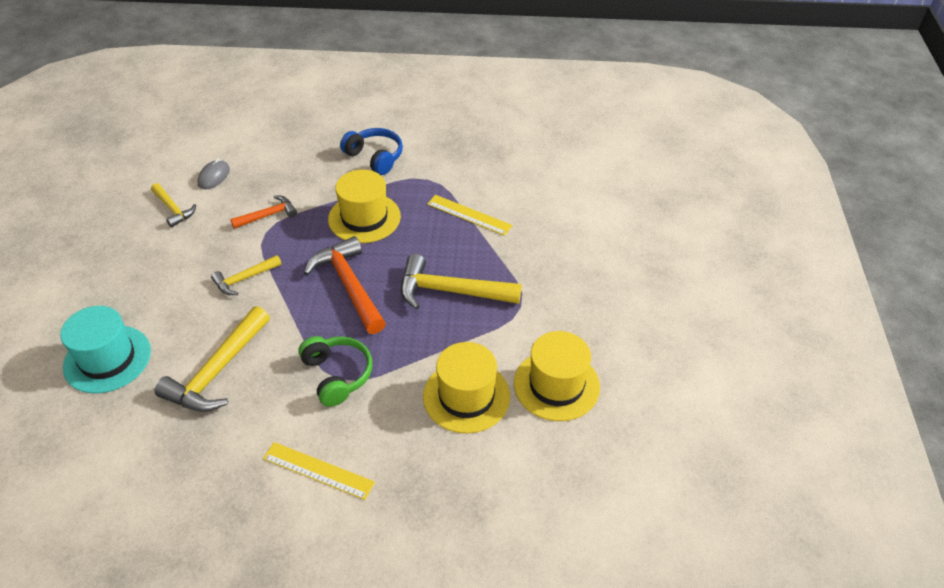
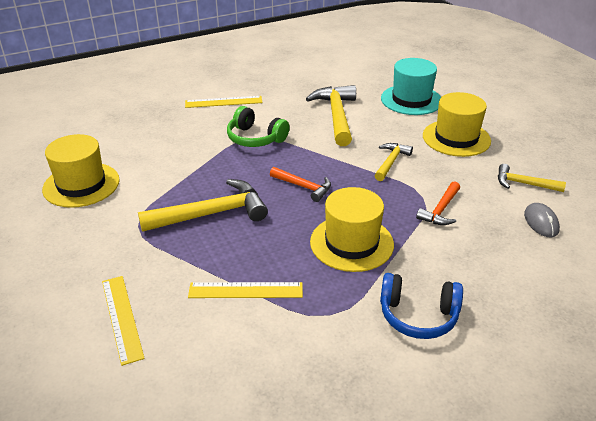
camera: 150 degrees right, 10 degrees down
orange hammer [304,236,386,334] -> orange hammer [270,167,331,202], size x0.57
yellow hat [423,342,510,434] -> yellow hat moved to [423,92,491,157]
none -> yellow ruler [102,276,145,366]

